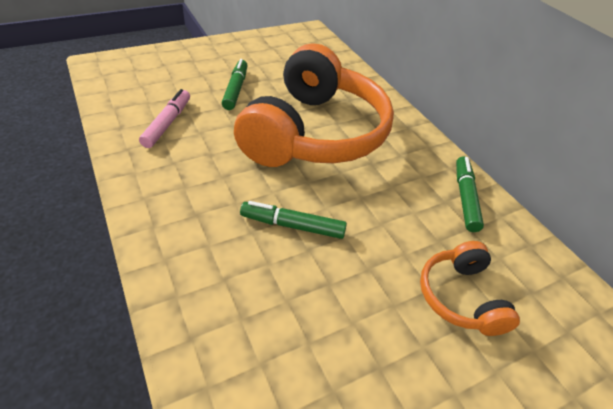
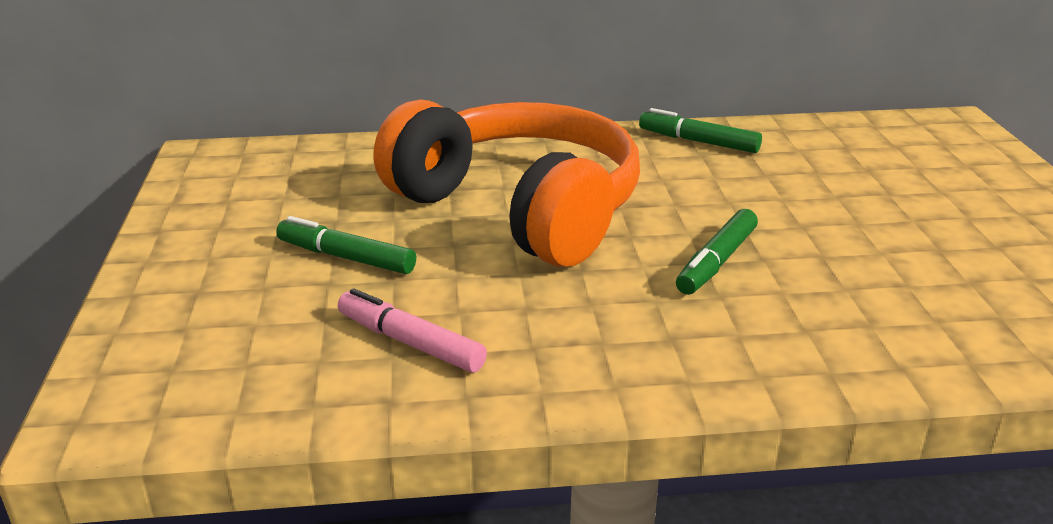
camera: 65 degrees left, 15 degrees down
orange headphones [420,241,520,336] -> none

